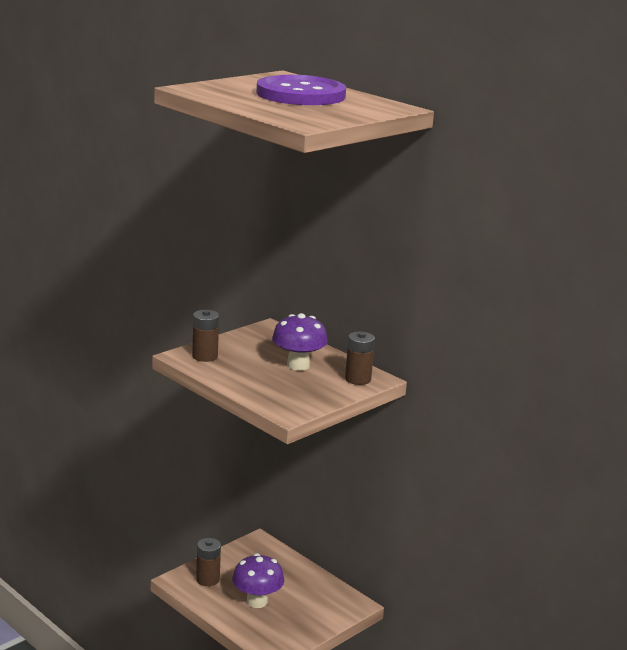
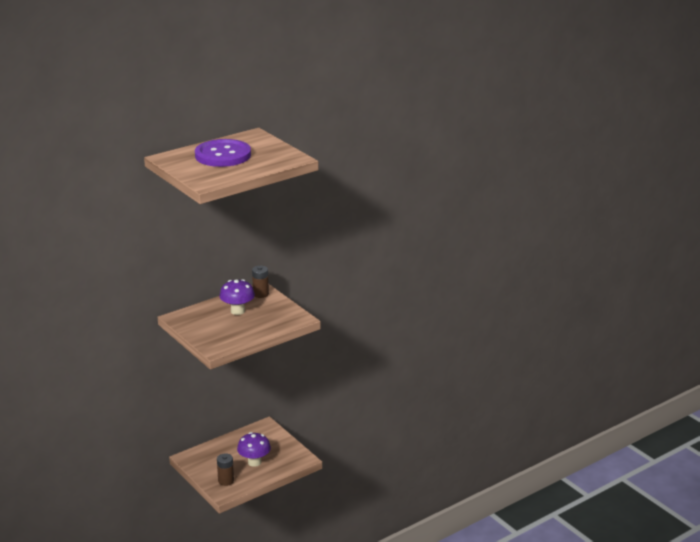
camera: 80 degrees left, 5 degrees up
brown battery [192,310,219,362] -> none

